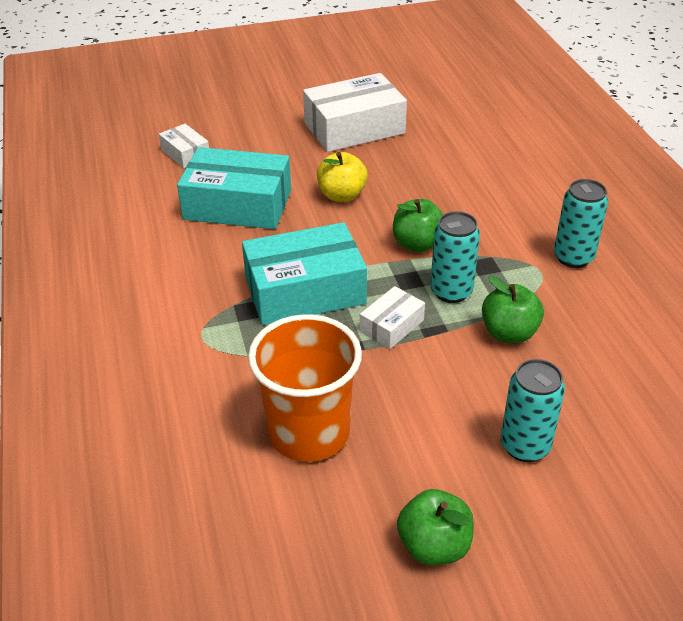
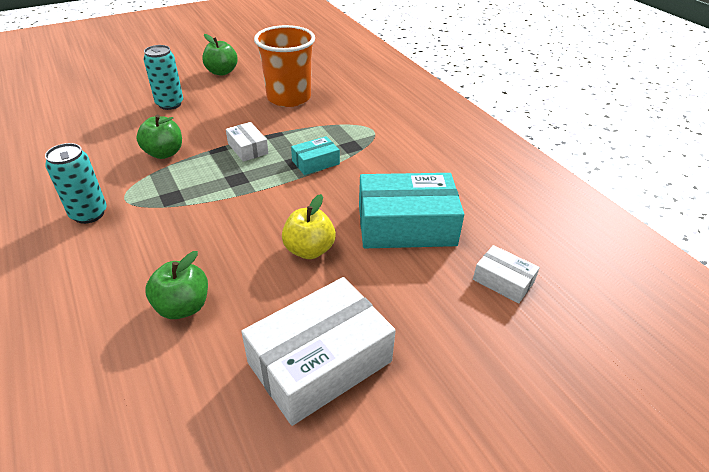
camera: 165 degrees right, 0 degrees up
turquoise box [242,222,367,325] -> turquoise box [291,136,340,175], size x0.49
white box [360,286,425,349] -> white box turned 60 degrees counterclockwise [226,122,268,162]
green apple [393,199,444,252] -> green apple moved to [146,251,208,319]
turquoise can [431,211,480,303] -> none

